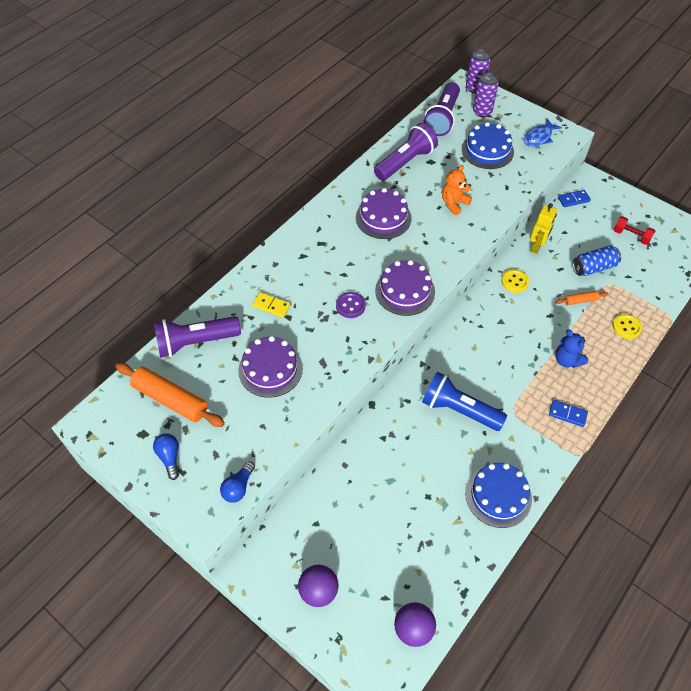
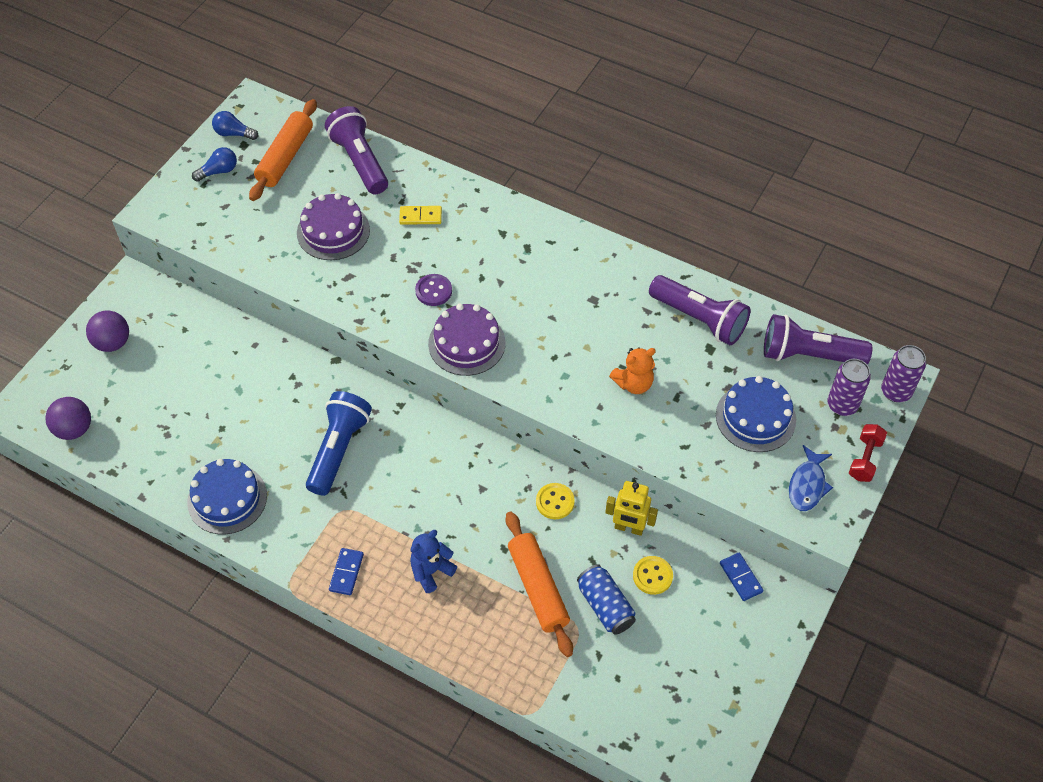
camera: 80 degrees right, 0 degrees up
blue light bulb [220,462,255,503] -> blue light bulb moved to [212,111,258,140]
yellow domino [252,292,291,318] -> yellow domino turned 75 degrees clockwise [399,206,442,225]
purple cake [356,188,411,239] -> none
orange teddy bear [442,165,472,215] -> orange teddy bear turned 120 degrees clockwise [609,347,656,394]
blue fish [523,119,562,147] -> blue fish turned 105 degrees counterclockwise [789,445,833,511]
orange rolling pin [556,291,608,305] -> orange rolling pin [506,511,573,657], size x2.06
yellow button [613,314,642,339] -> yellow button moved to [633,556,673,595]
red dumbbell [614,216,655,245] -> red dumbbell moved to [849,424,887,482]

